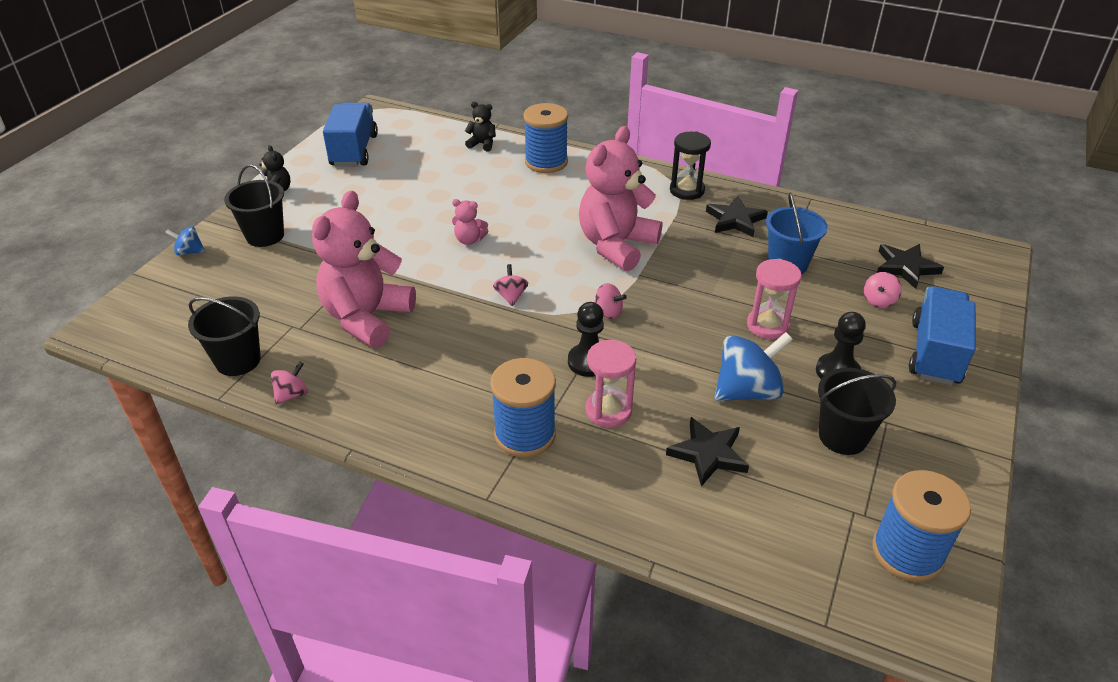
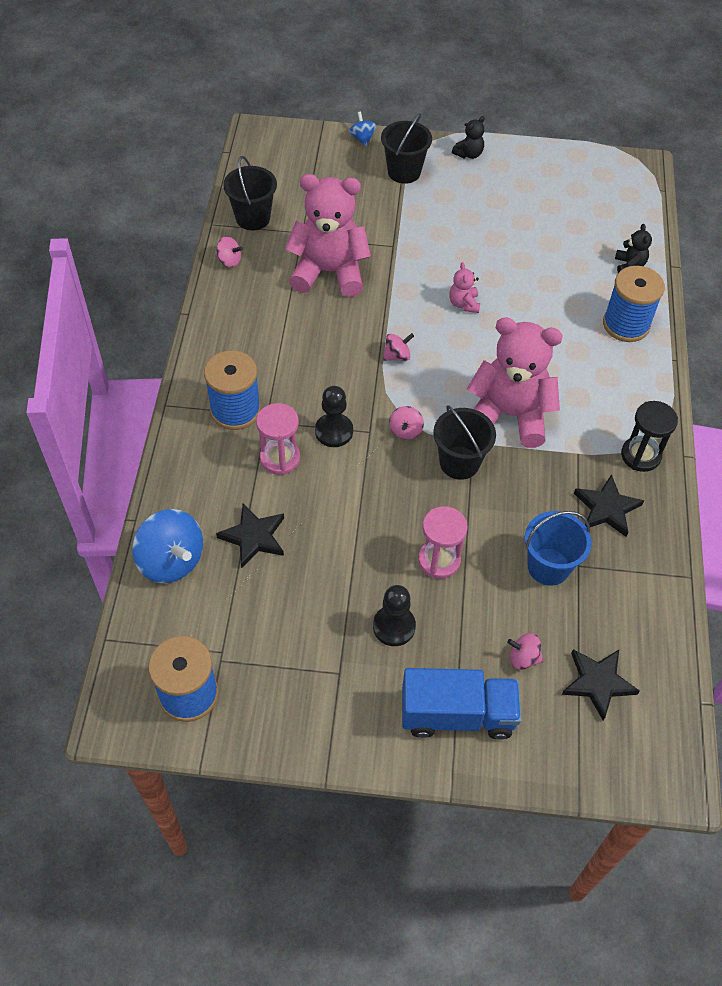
camera: 70 degrees right, 15 degrees up
blue truck [323,103,378,166] -> none
blue spinning top [715,332,793,401] -> blue spinning top moved to [132,509,203,583]
black bucket [818,368,896,455] -> black bucket moved to [433,405,496,480]

